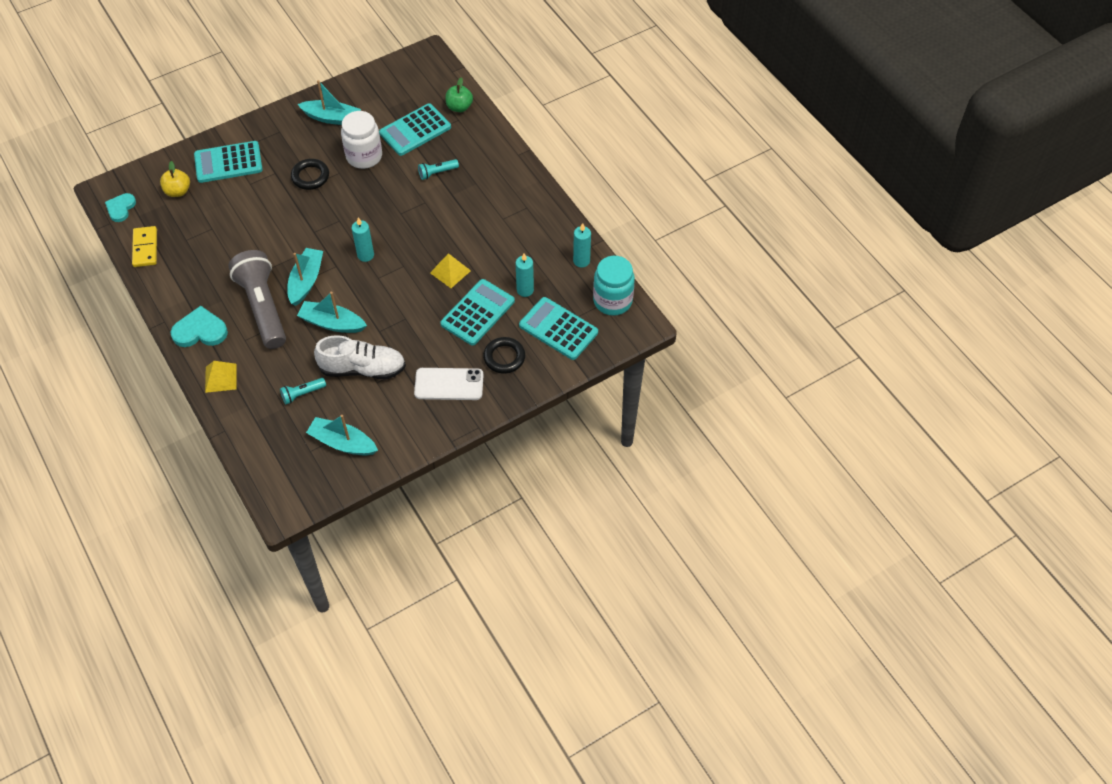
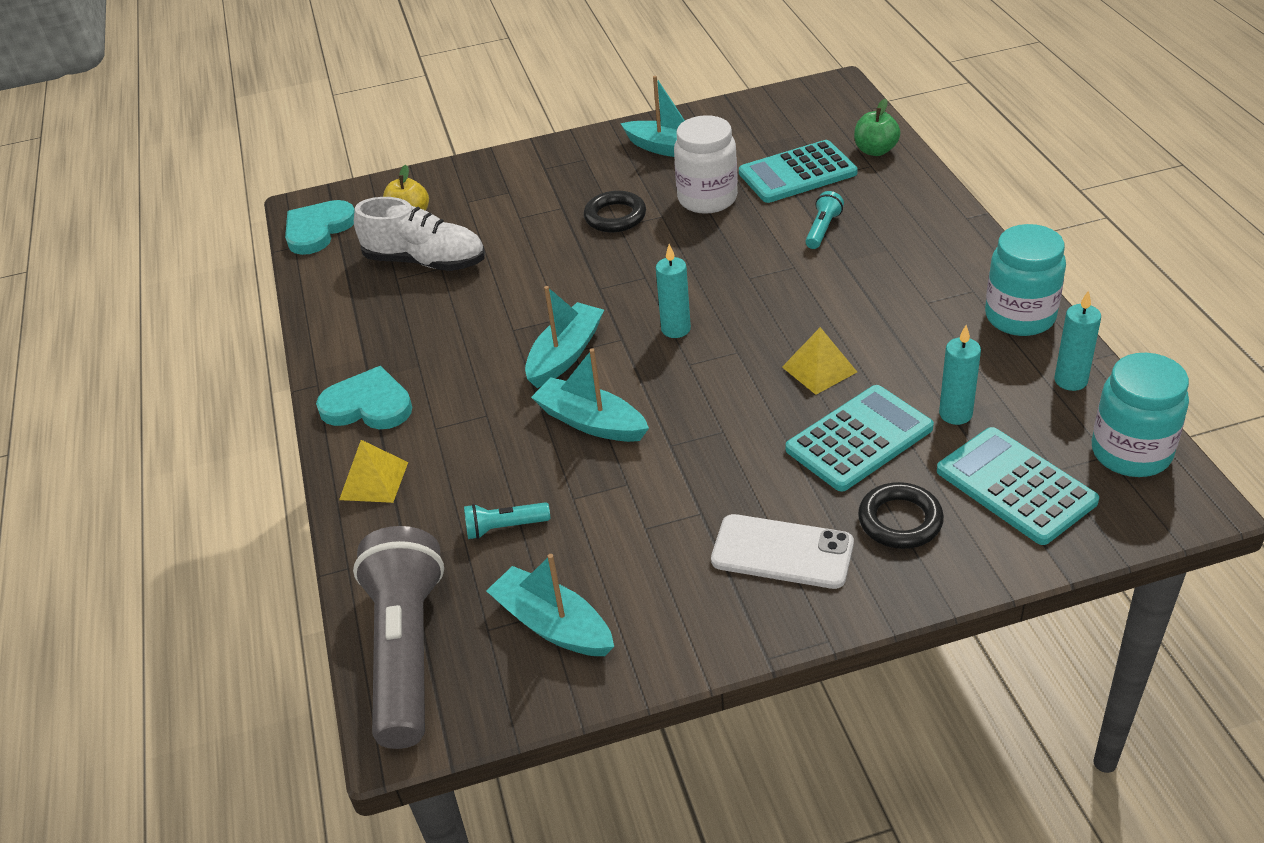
camera: 20 degrees right, 15 degrees down
turquoise heart [105,193,136,222] -> turquoise heart [285,200,355,255], size x1.51
yellow domino [132,226,157,267] -> none
turquoise calculator [194,141,263,183] -> none
grey flashlight [229,250,286,349] -> grey flashlight moved to [353,526,444,749]
white shoe [314,335,406,379] -> white shoe moved to [354,197,485,271]
turquoise flashlight [418,159,459,180] -> turquoise flashlight turned 120 degrees clockwise [805,191,844,249]
none -> turquoise jar [985,224,1066,336]

